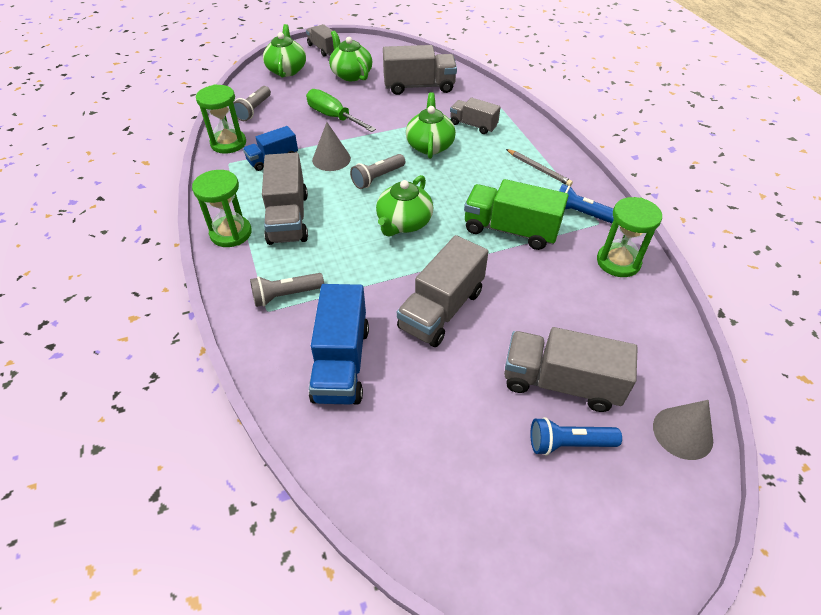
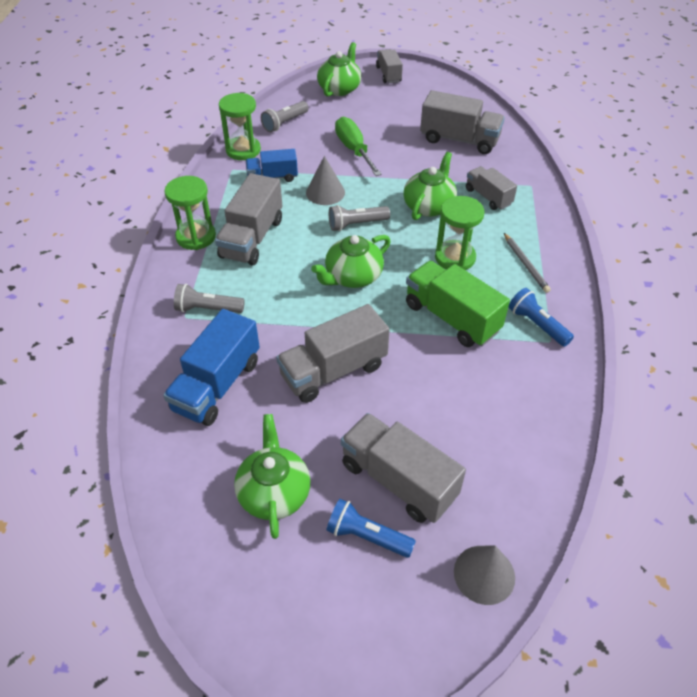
camera: 25 degrees right, 0 degrees up
green teapot [329,30,372,81] -> green teapot moved to [234,414,311,539]
green hourglass [597,197,662,277] -> green hourglass moved to [435,196,484,270]

